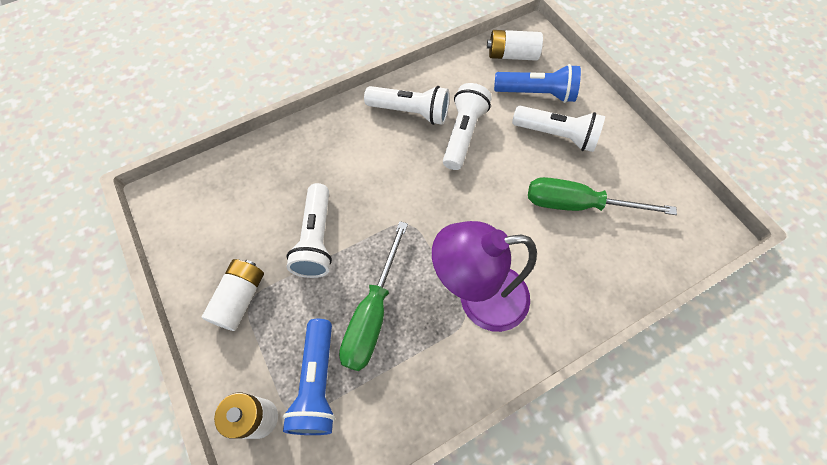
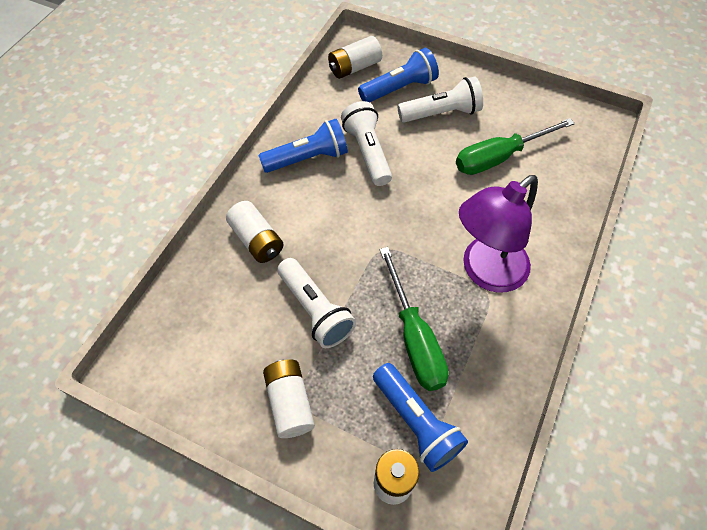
camera: 35 degrees left, 5 degrees down
white flashlight [364,86,449,125] -> blue flashlight [258,119,348,173]
none -> white battery [226,201,284,263]

